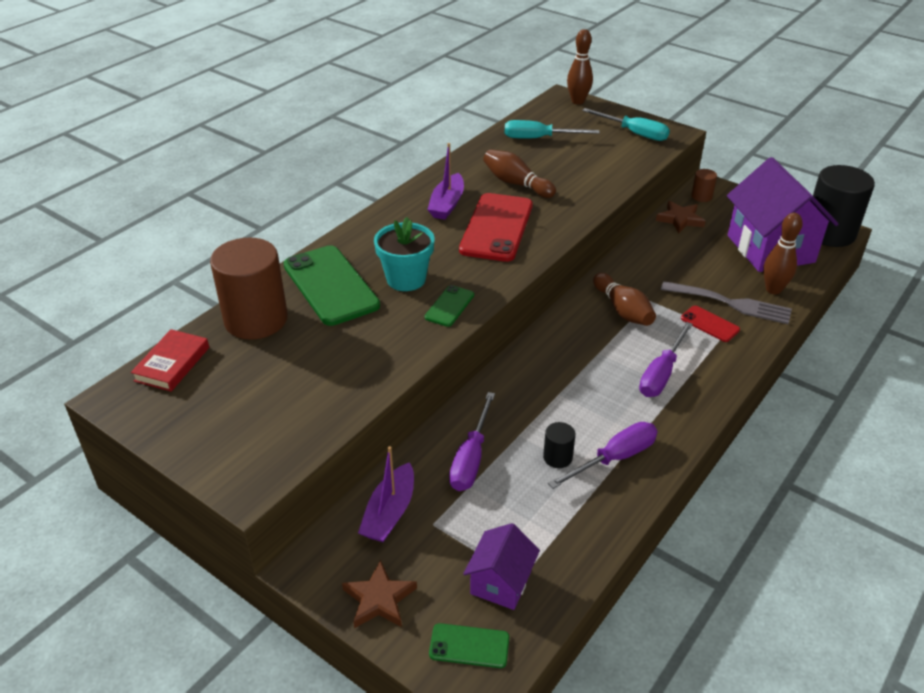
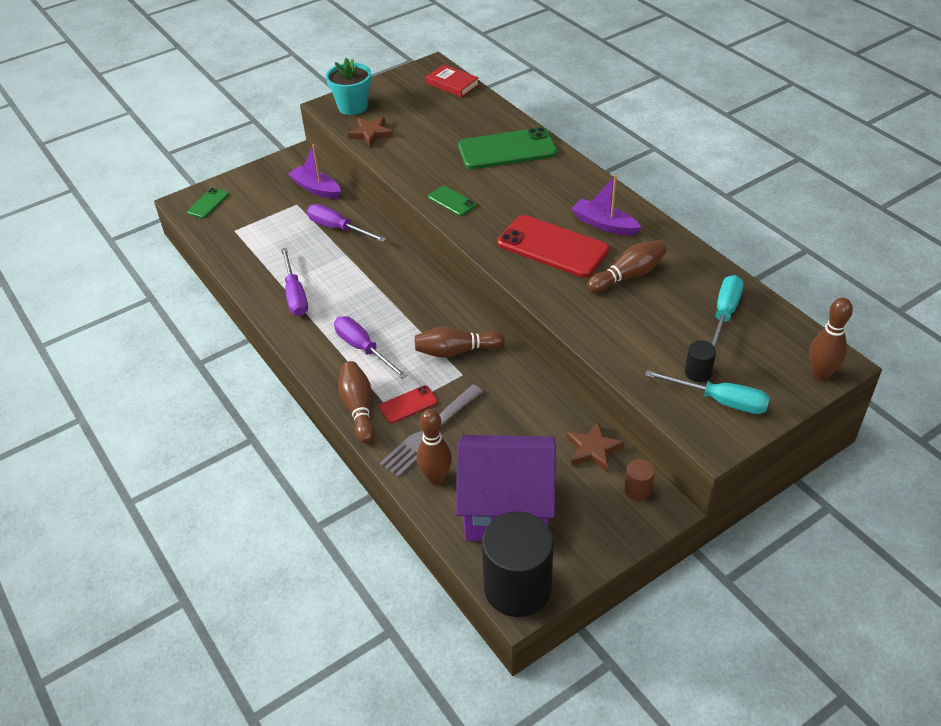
camera: 110 degrees right, 5 degrees up
brown cylinder [210,238,288,340] -> none
brown star [342,560,417,628] -> brown star moved to [348,117,393,147]
turquoise flower pot [374,217,435,291] -> turquoise flower pot moved to [326,58,371,115]
purple house [463,523,540,610] -> none
black cylinder [543,422,575,468] -> black cylinder moved to [685,340,716,382]
turquoise screwdriver [582,108,670,141] -> turquoise screwdriver turned 120 degrees counterclockwise [645,370,770,414]
none -> brown bowling pin [338,361,375,444]

